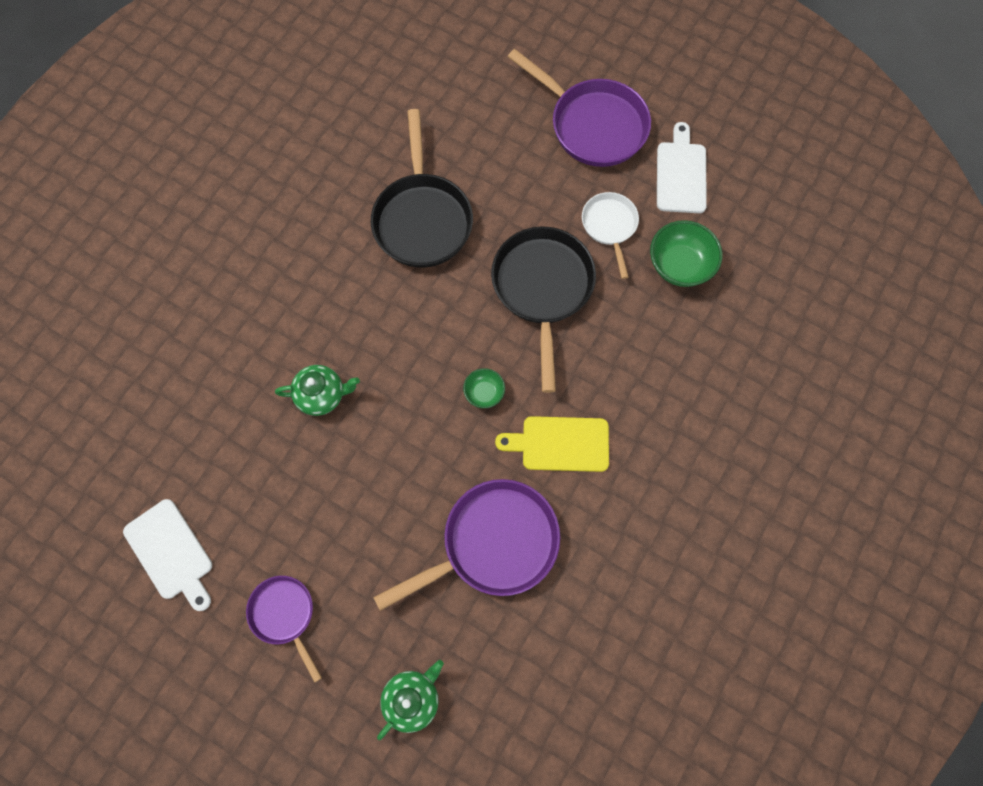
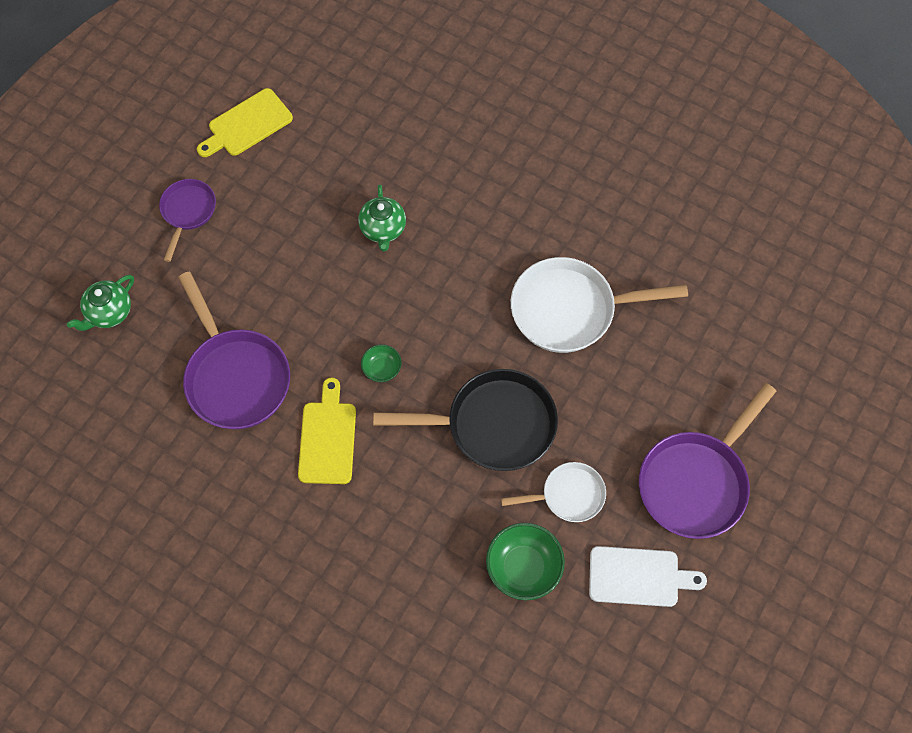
camera: 90 degrees right, 5 degrees down
white cutting board [123,499,212,611] -> yellow cutting board [197,88,293,157]
purple pan [246,576,322,683] -> purple pan turned 45 degrees counterclockwise [159,179,216,262]
black pan [371,109,473,268] -> white pan [511,257,688,353]
green teapot [377,660,444,740] -> green teapot turned 90 degrees clockwise [67,275,134,331]

